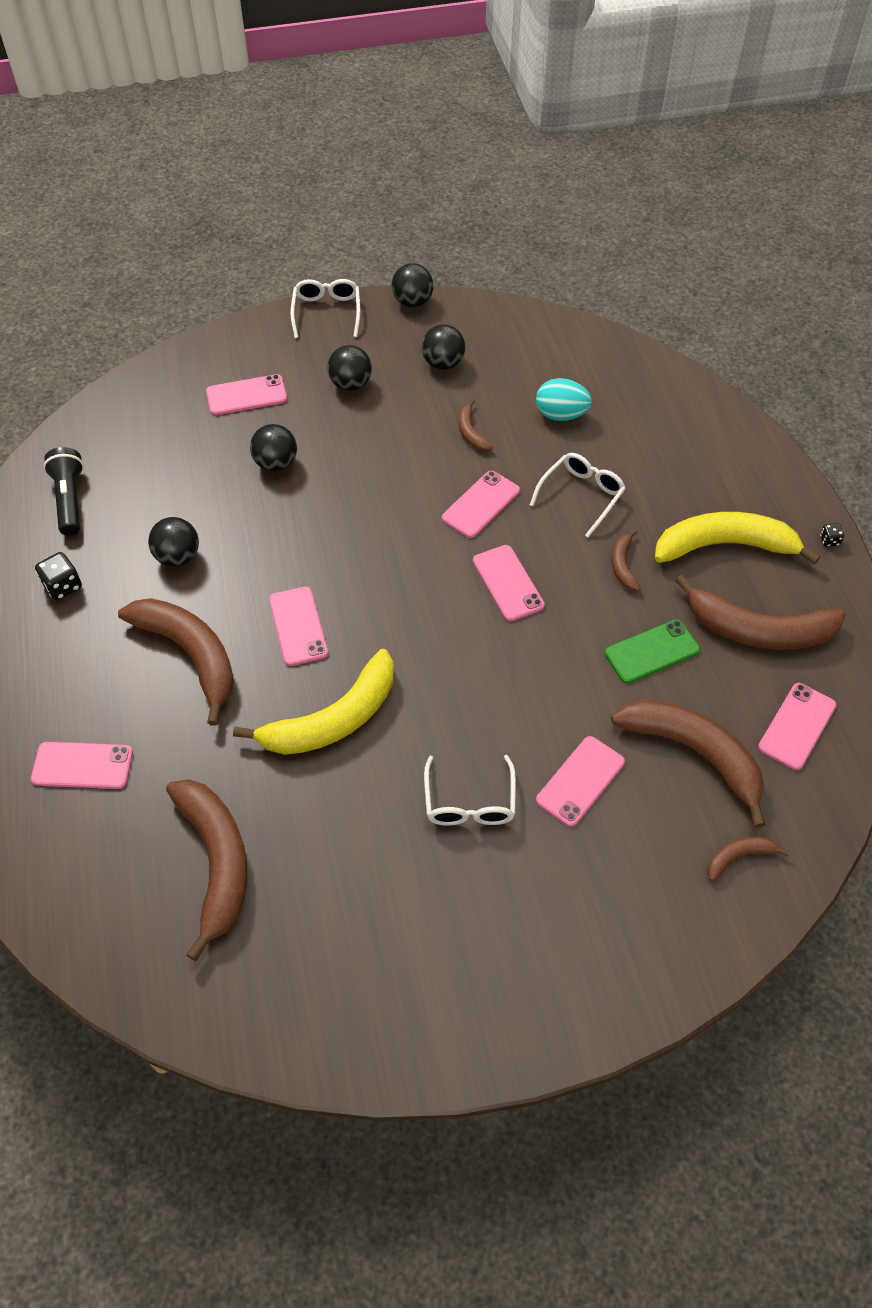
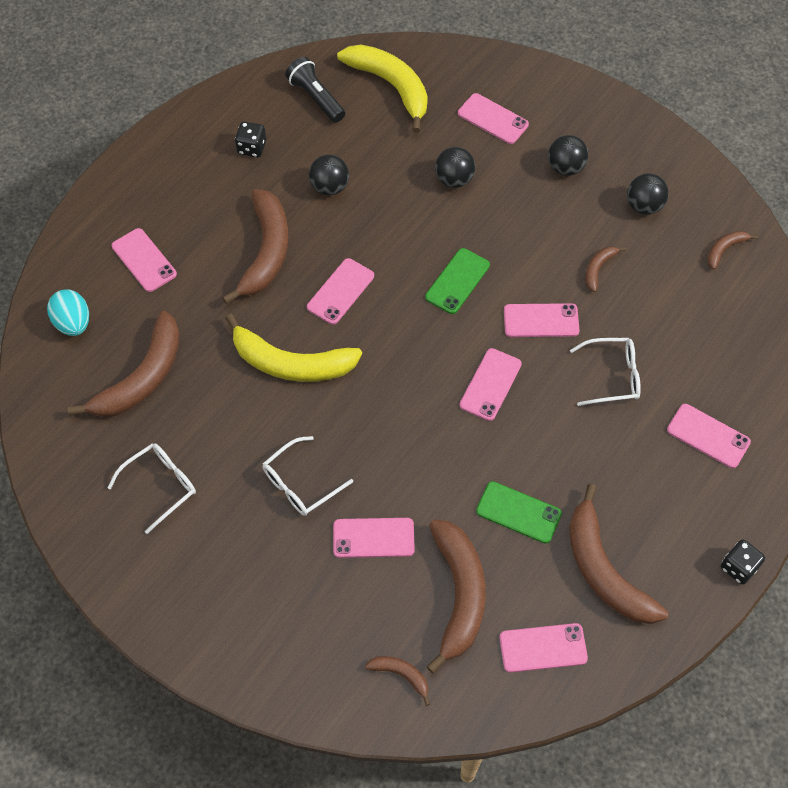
camera: 50 degrees right, 5 degrees up
black flashlight [43,447,84,536] -> black flashlight turned 75 degrees counterclockwise [285,57,345,123]
white glasses [290,279,360,338] -> white glasses moved to [107,443,196,534]
black ball [392,263,434,307] -> none
turquoise egg [536,378,592,421] -> turquoise egg moved to [47,289,89,336]
brown banana [612,529,641,591] -> brown banana moved to [707,231,758,270]
yellow banana [655,512,820,564] -> yellow banana moved to [337,44,428,133]
black dice [820,523,844,547] -> black dice [721,540,765,585], size x1.79
none -> green phone [425,248,490,314]
none -> pink phone [667,404,751,468]

